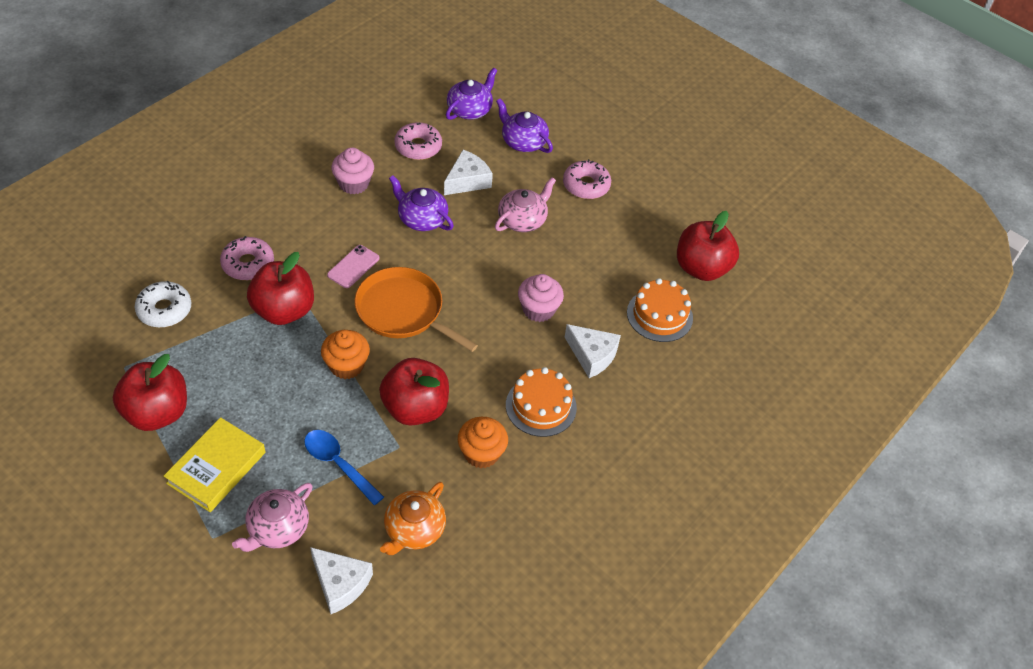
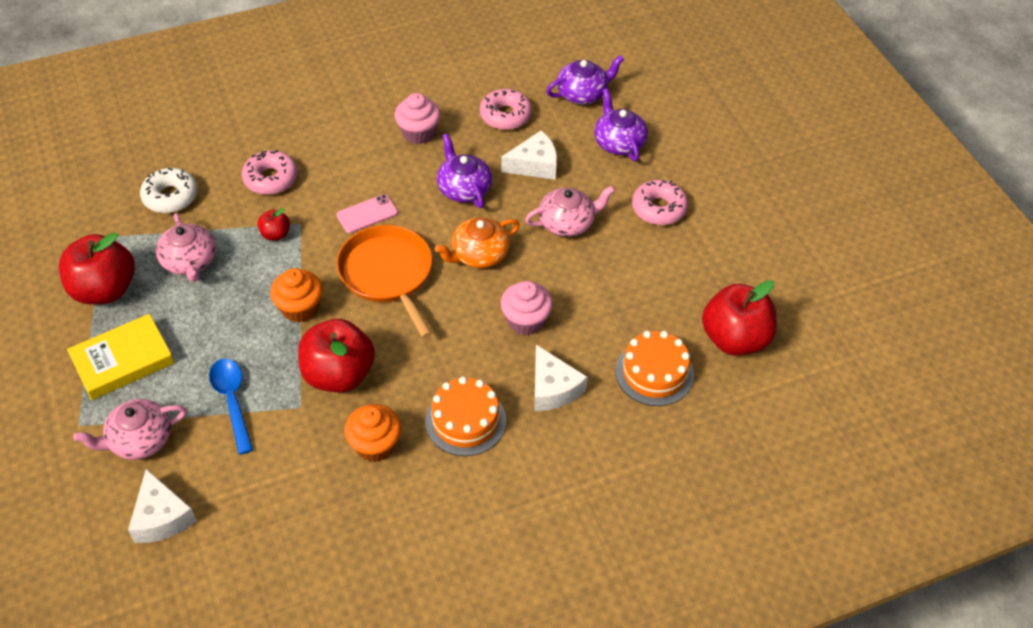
camera: 30 degrees right, 0 degrees up
red apple [247,252,314,325] -> red apple [257,208,290,241], size x0.46
orange teapot [380,482,446,555] -> orange teapot moved to [435,217,520,268]
none -> pink teapot [156,213,216,282]

